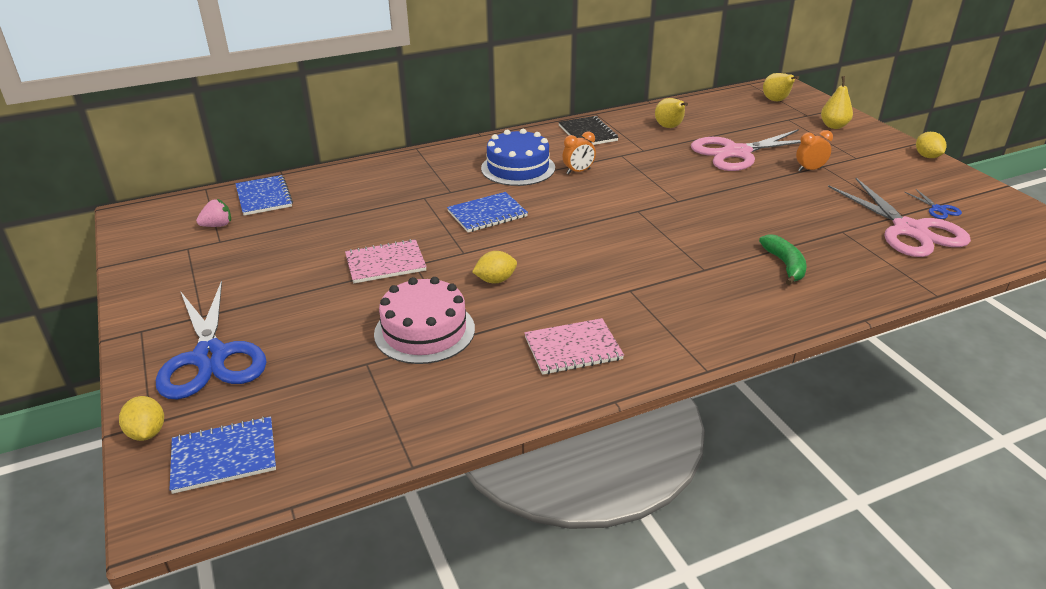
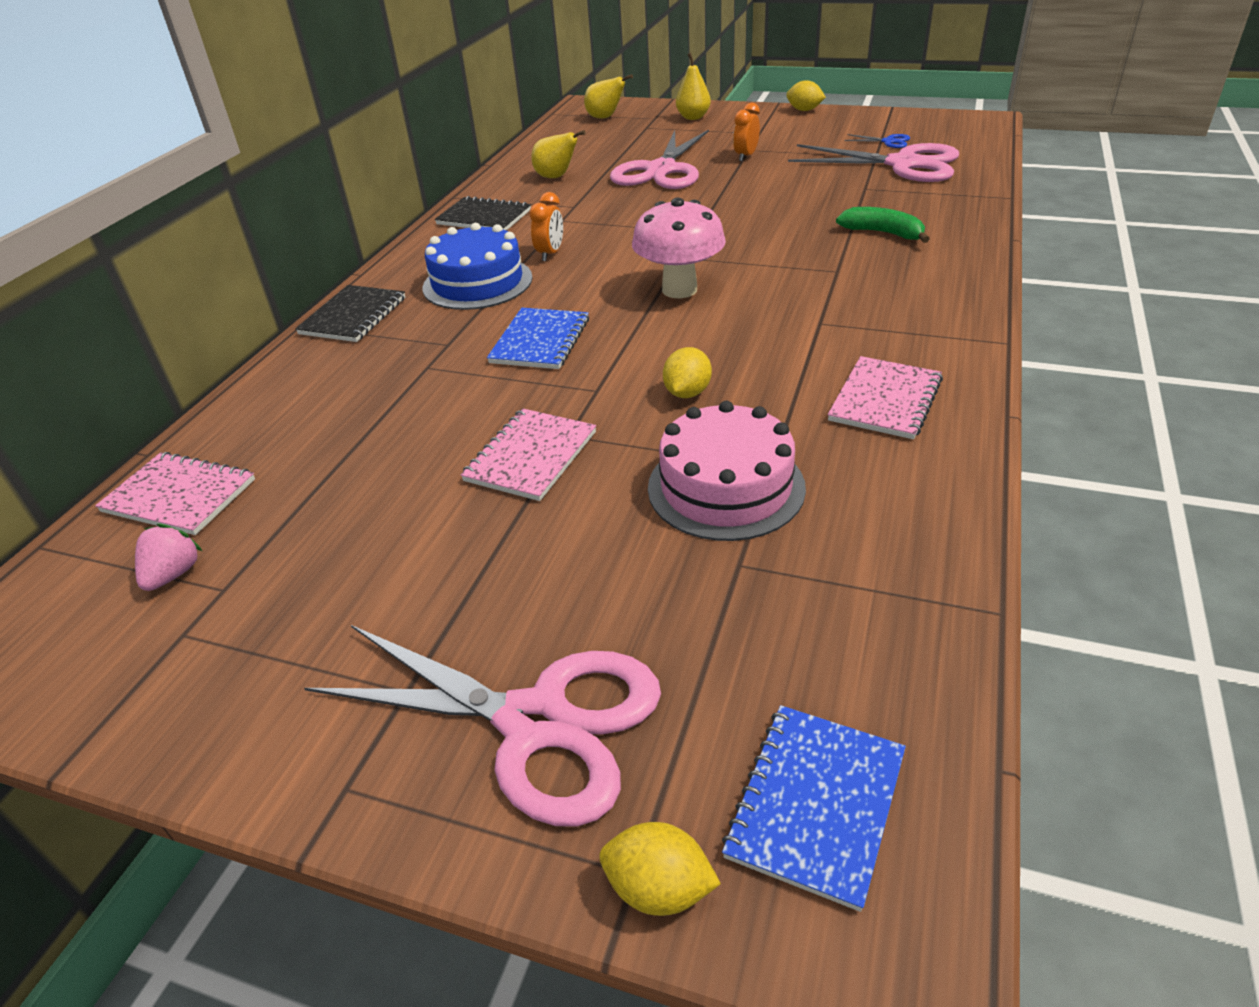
camera: 45 degrees left, 5 degrees up
blue scissors [156,280,267,400] -> pink scissors [304,625,661,827]
blue notebook [235,175,293,216] -> pink notebook [95,452,255,535]
none -> black notebook [295,285,405,342]
none -> pink mushroom [632,198,726,298]

